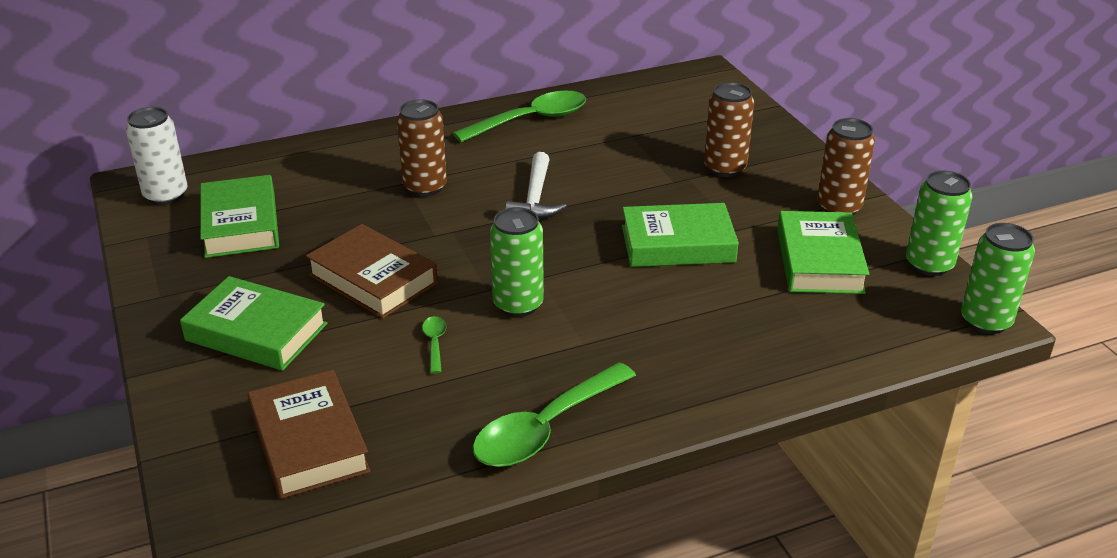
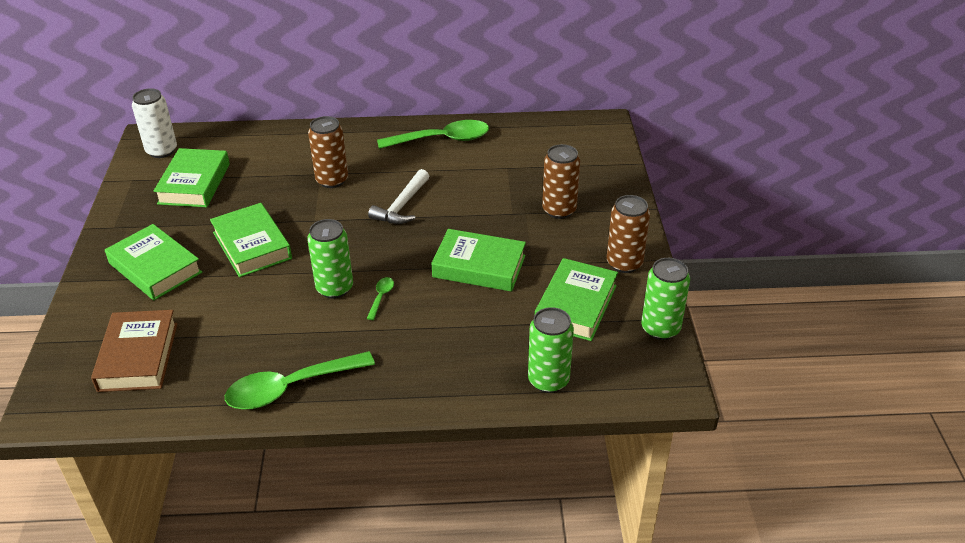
camera: 20 degrees right, 5 degrees up
brown book [306,224,438,319] -> green book [210,203,292,277]
green spoon [422,316,446,374] -> green spoon moved to [367,277,394,320]
green can [961,223,1035,334] -> green can moved to [528,307,574,393]

